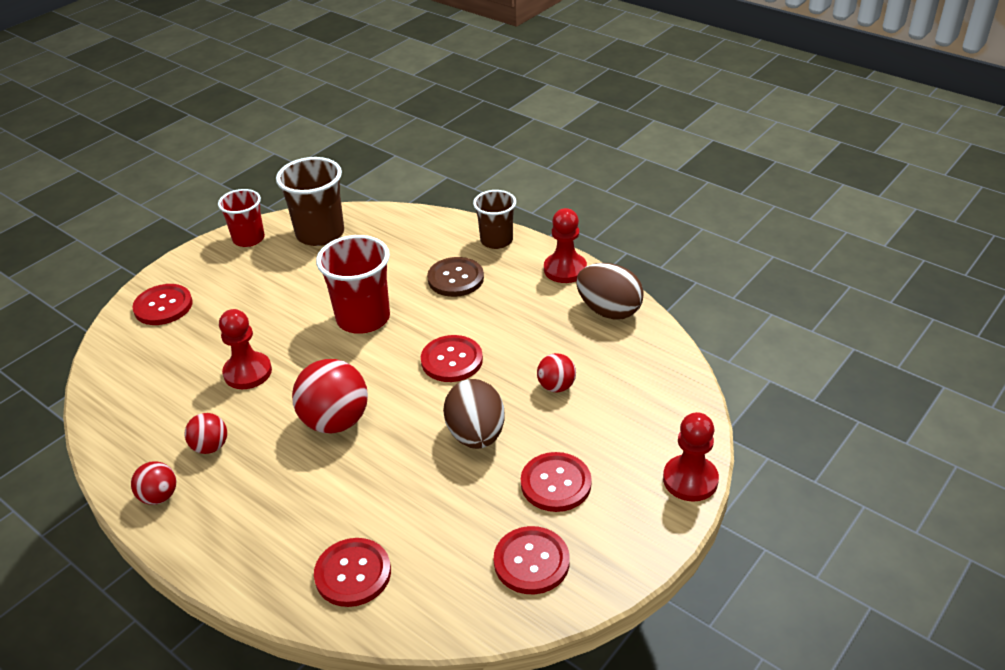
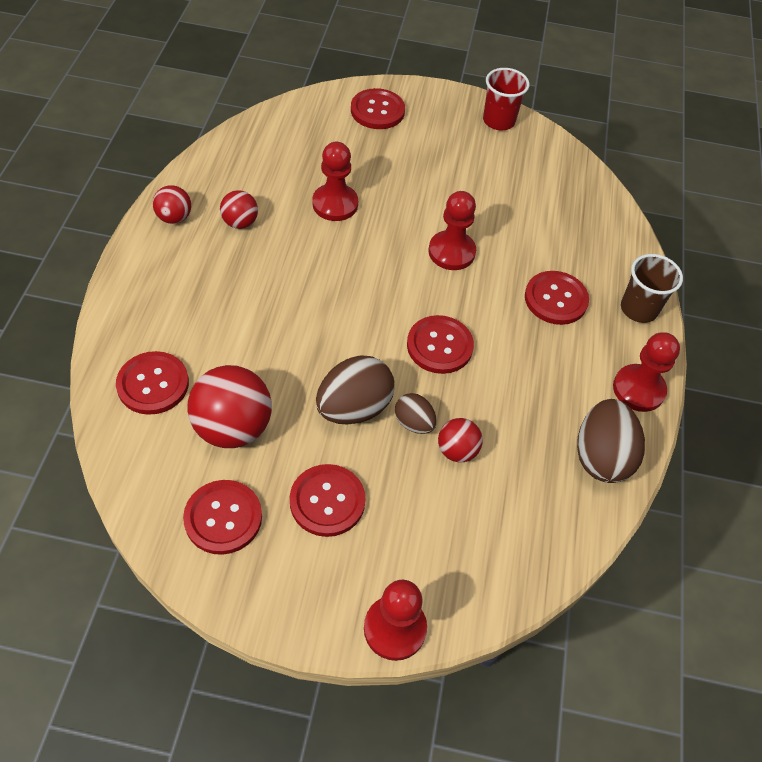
camera: 55 degrees right, 15 degrees up
brown cup [276,157,344,246] -> none
red ball [292,359,368,434] -> red ball moved to [187,365,272,448]
red cup [316,235,390,334] -> red pawn [428,191,476,270]
brown button [427,257,484,297] -> red button [525,271,589,325]
none -> brown egg [395,393,437,434]

